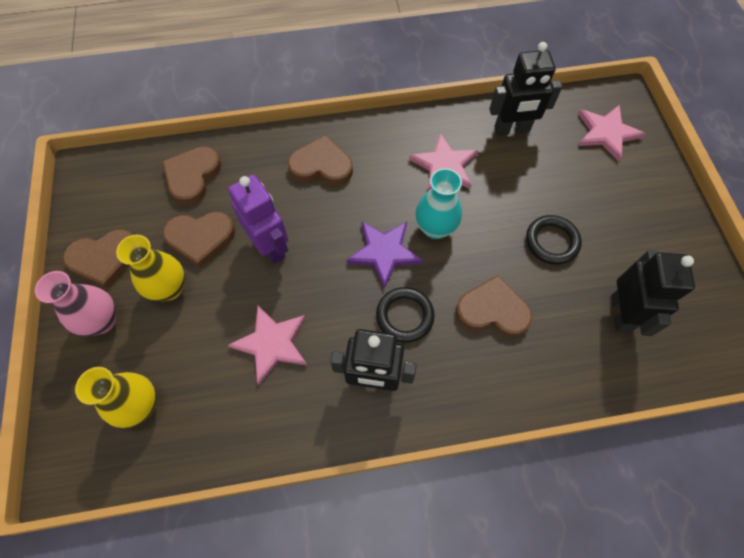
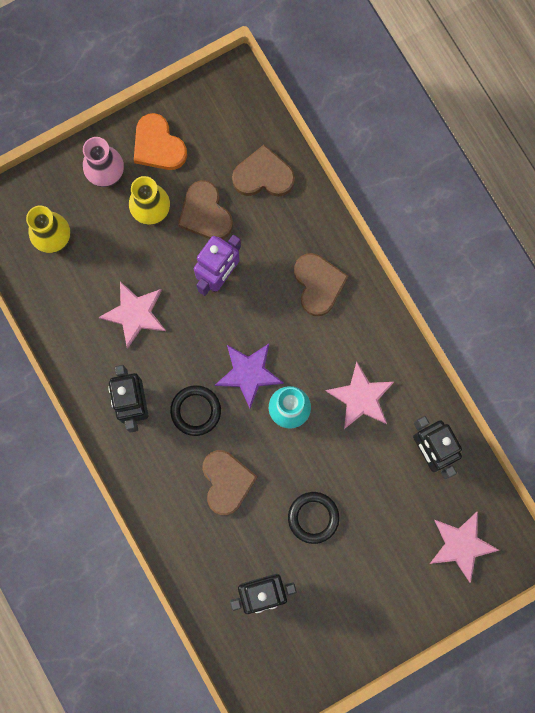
camera: 70 degrees right, 15 degrees up
brown heart [63,229,132,289] -> orange heart [134,113,187,170]

